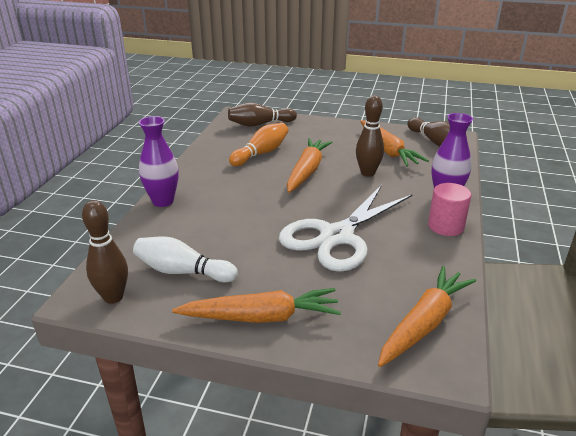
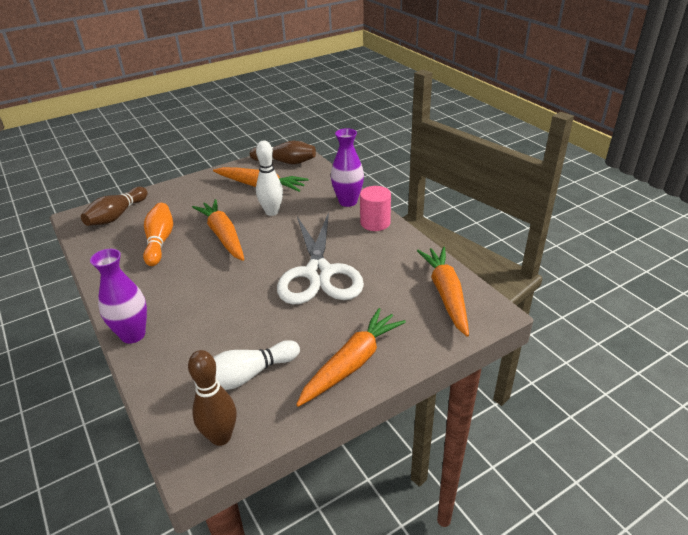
camera: 45 degrees left, 5 degrees up
brown bowling pin [356,95,384,177] -> white bowling pin [256,140,283,216]

